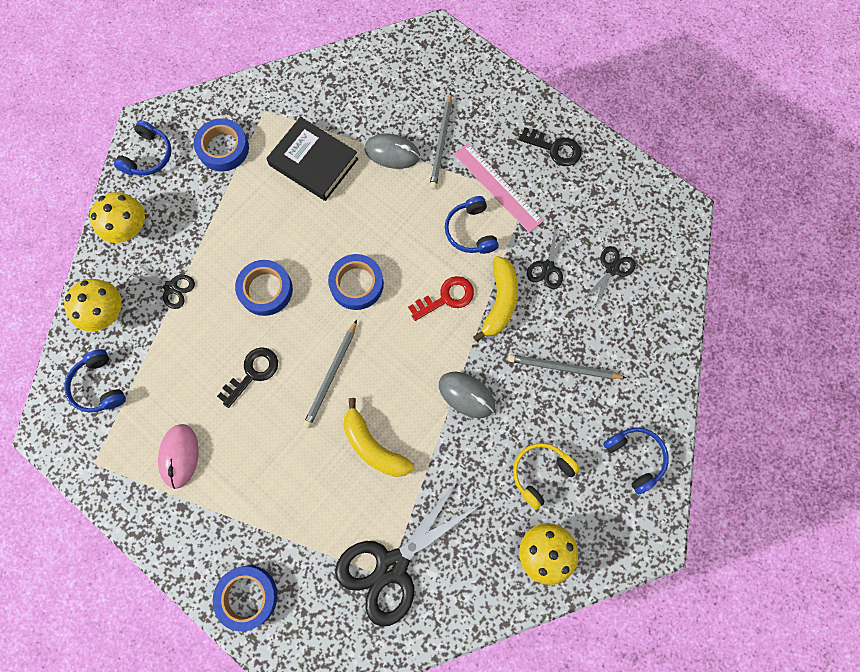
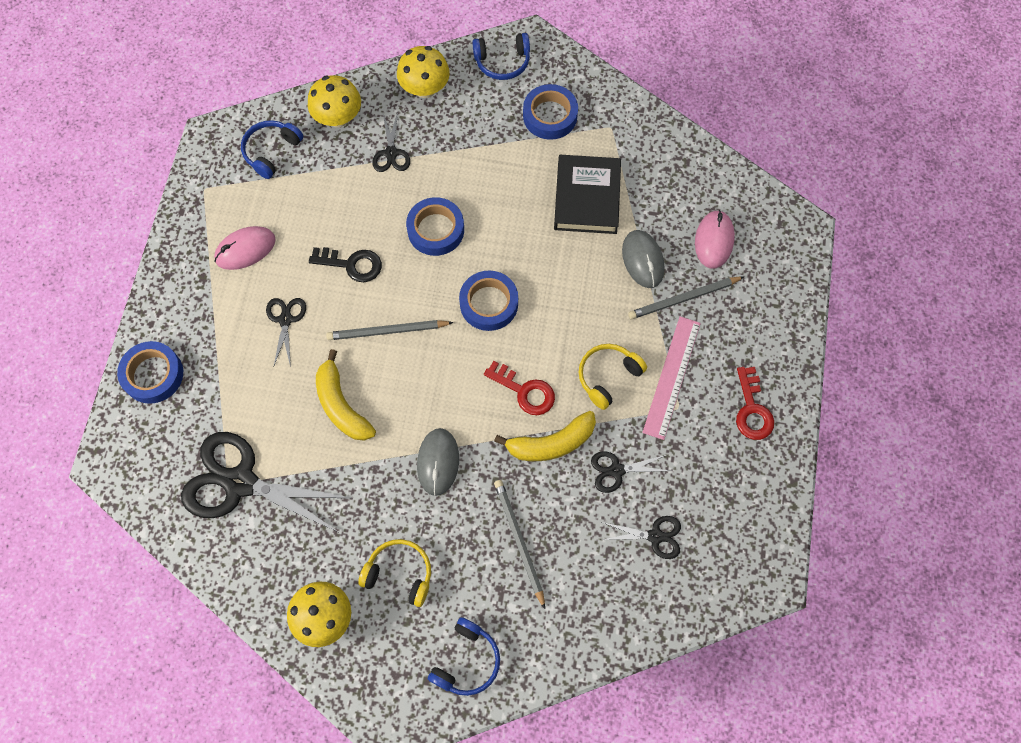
camera: 60 degrees right, 5 degrees down
yellow banana [343,398,414,477] -> yellow banana turned 45 degrees counterclockwise [316,349,376,441]
blue headphones [445,196,499,254] -> yellow headphones [579,344,647,410]
black key [518,127,581,166] -> red key [736,367,774,440]
none -> black scissors [266,298,306,367]
none -> pink mouse [695,210,735,269]

